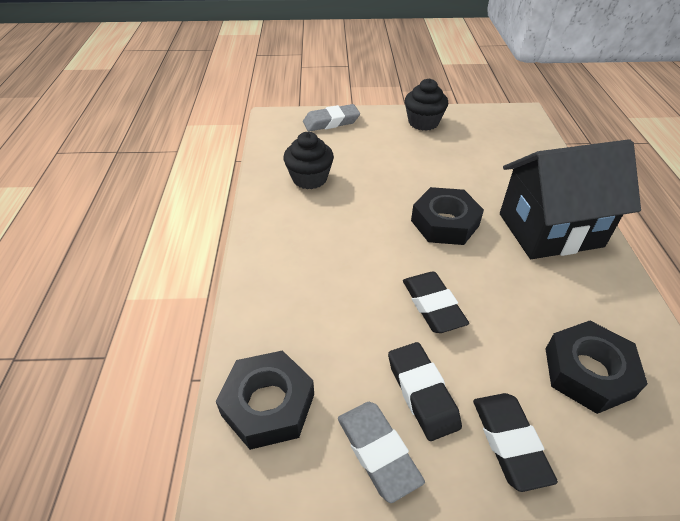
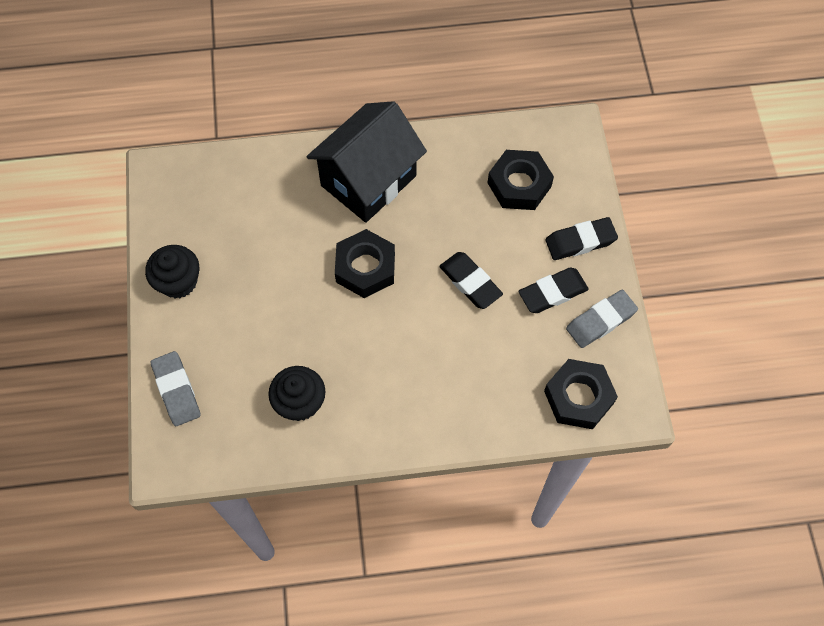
camera: 95 degrees left, 20 degrees up
black eraser [403,272,469,333] -> black eraser turned 75 degrees clockwise [439,252,503,309]
black house [500,139,641,259] -> black house turned 60 degrees clockwise [306,101,427,223]

